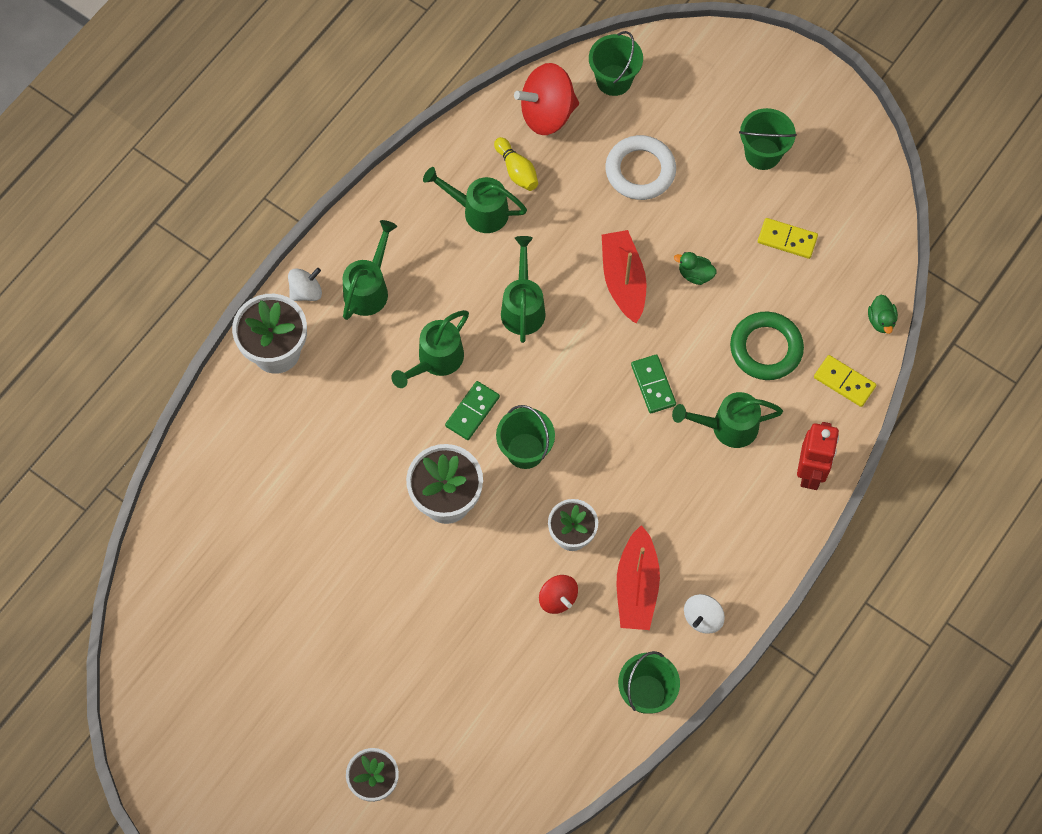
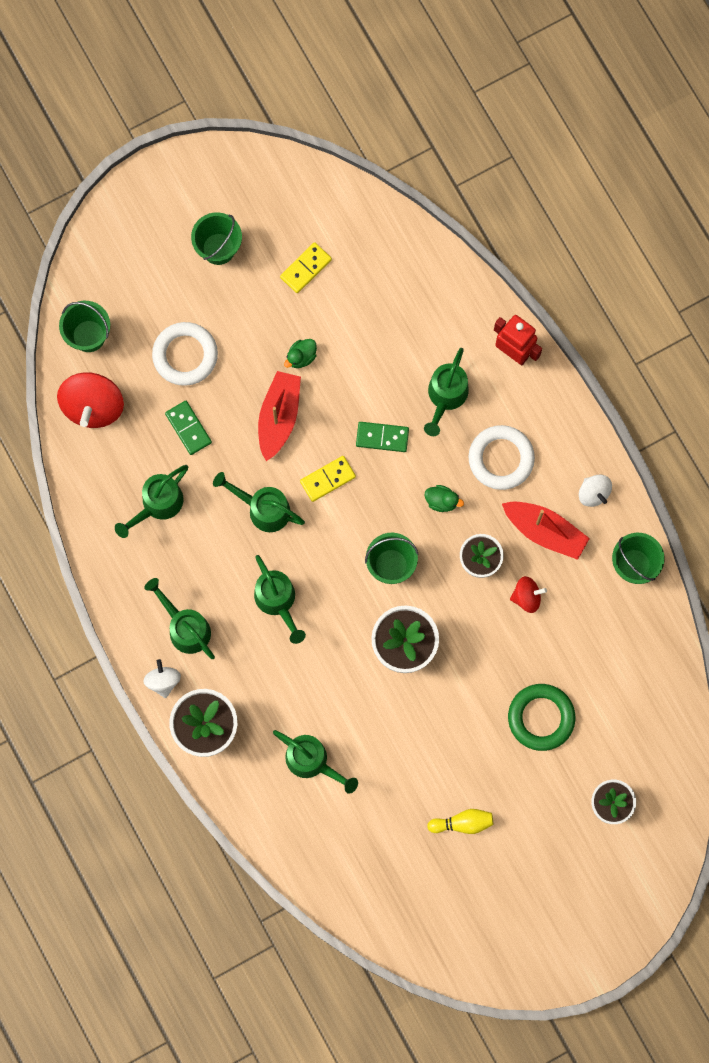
camera: 65 degrees left, 10 degrees up
green domino [445,381,500,440] -> green domino moved to [165,401,212,455]
yellow bowling pin [494,137,538,191] -> yellow bowling pin moved to [427,809,493,834]
red boat [602,230,646,323] -> red boat turned 90 degrees clockwise [258,371,301,461]
green ring [730,312,804,380] -> green ring moved to [508,684,575,751]
yellow domino [814,355,876,407] -> yellow domino moved to [300,456,356,502]
green duck [868,295,898,334] -> green duck moved to [425,485,464,512]
none -> green watering can [273,730,358,794]
none -> white ring [469,425,535,490]

